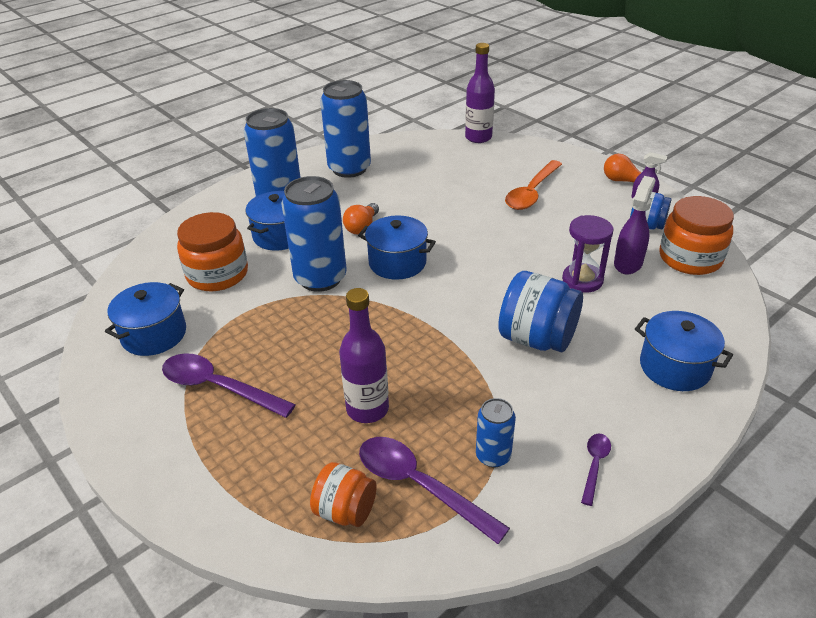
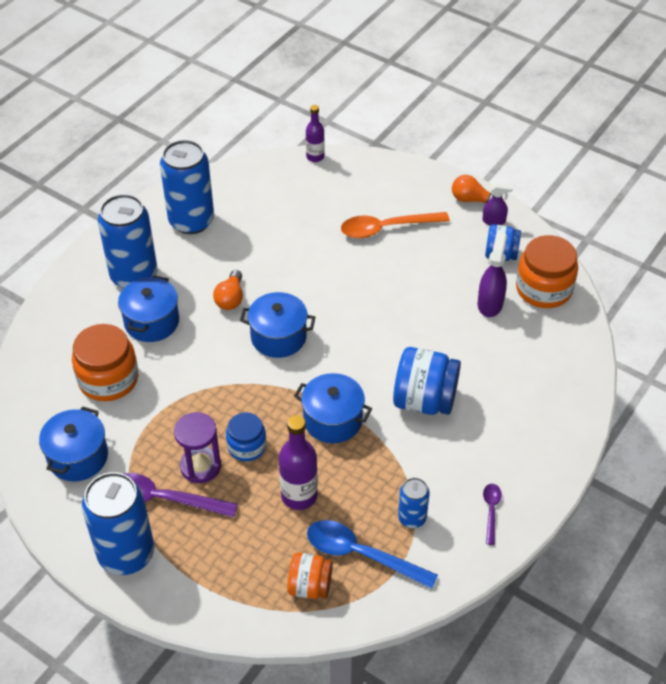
camera: 15 degrees left, 10 degrees up
blue can [281,176,347,292] -> blue can moved to [82,472,154,575]
purple spoon [359,437,510,544] -> blue spoon [307,520,438,589]
purple bottle [465,43,495,143] -> purple bottle [306,105,325,162], size x0.63
orange spoon [505,160,562,210] -> orange spoon turned 60 degrees clockwise [341,212,450,238]
purple hourglass [562,215,614,293] -> purple hourglass moved to [174,412,221,483]
blue pot [635,311,733,391] -> blue pot moved to [294,373,372,443]
none -> blue jar [226,412,266,461]

